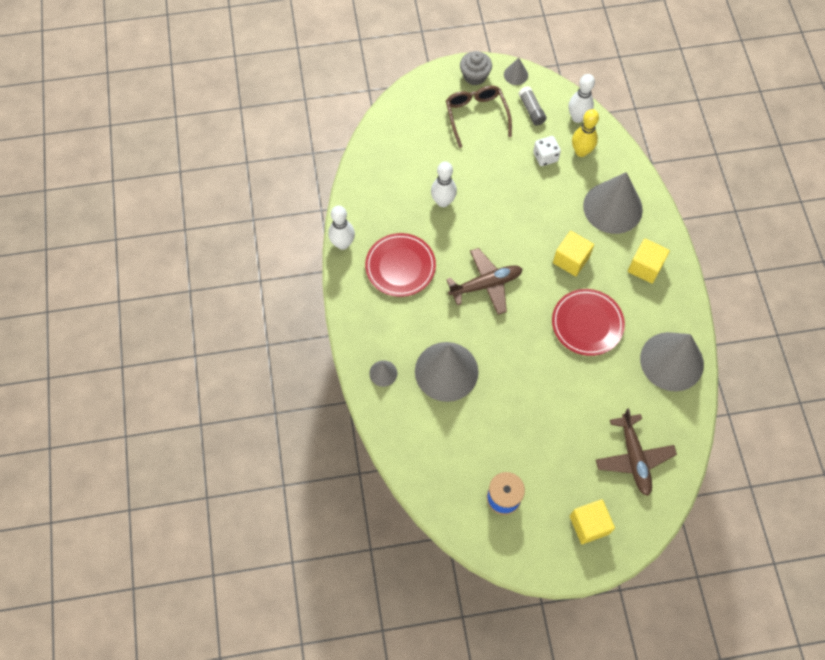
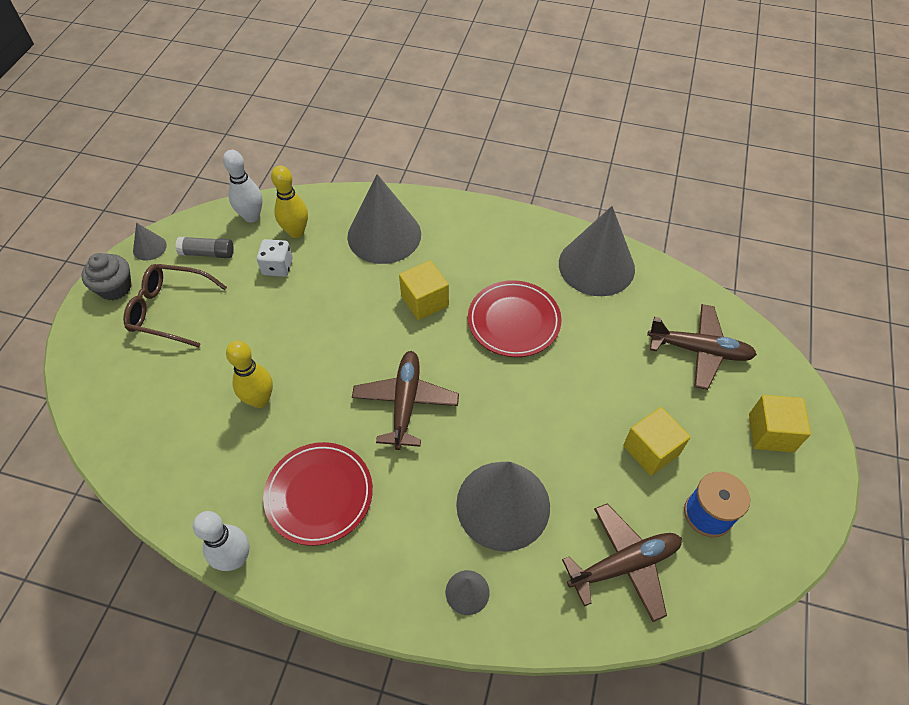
camera: 65 degrees left, 10 degrees down
white bowling pin [431,162,457,207] -> yellow bowling pin [226,341,273,408]
yellow cube [628,238,670,284] -> yellow cube moved to [623,407,691,476]
none -> brown plane [562,503,682,622]

